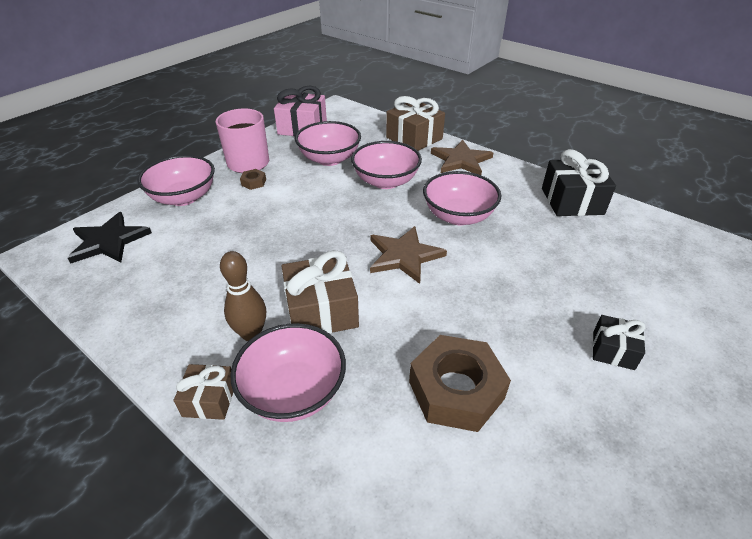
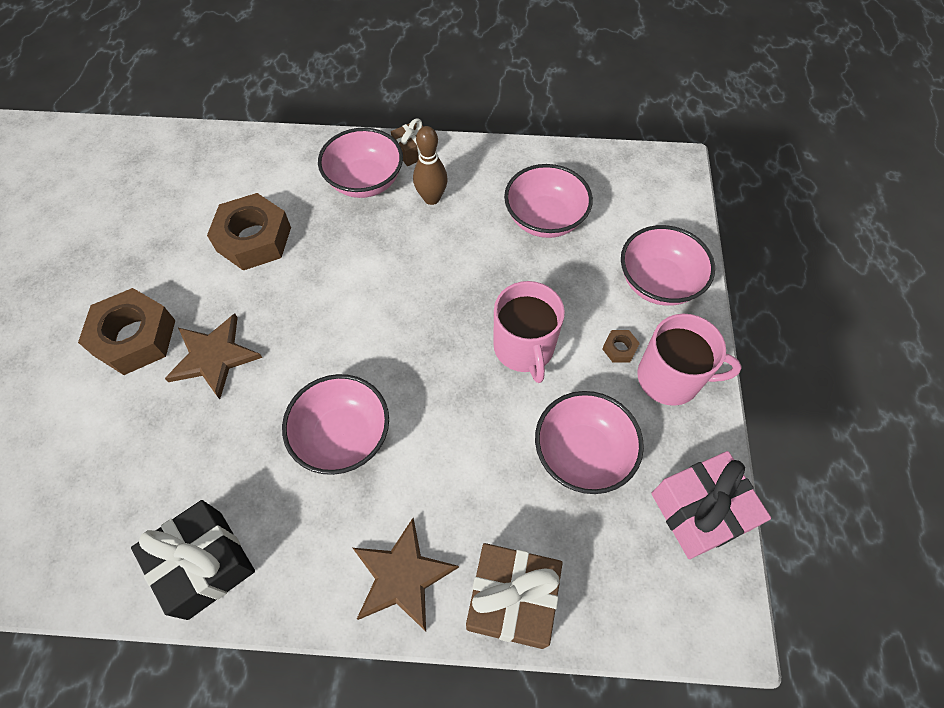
camera: 145 degrees right, 20 degrees up
black star [68,212,152,264] -> none
brown gift [281,250,359,334] -> none
pink bowl [351,141,422,189] -> pink bowl moved to [504,164,593,238]
brown star [370,226,447,284] -> brown star moved to [165,313,262,399]
black gift [592,315,645,370] -> brown nut [78,288,176,375]
none -> pink mug [493,281,565,383]

